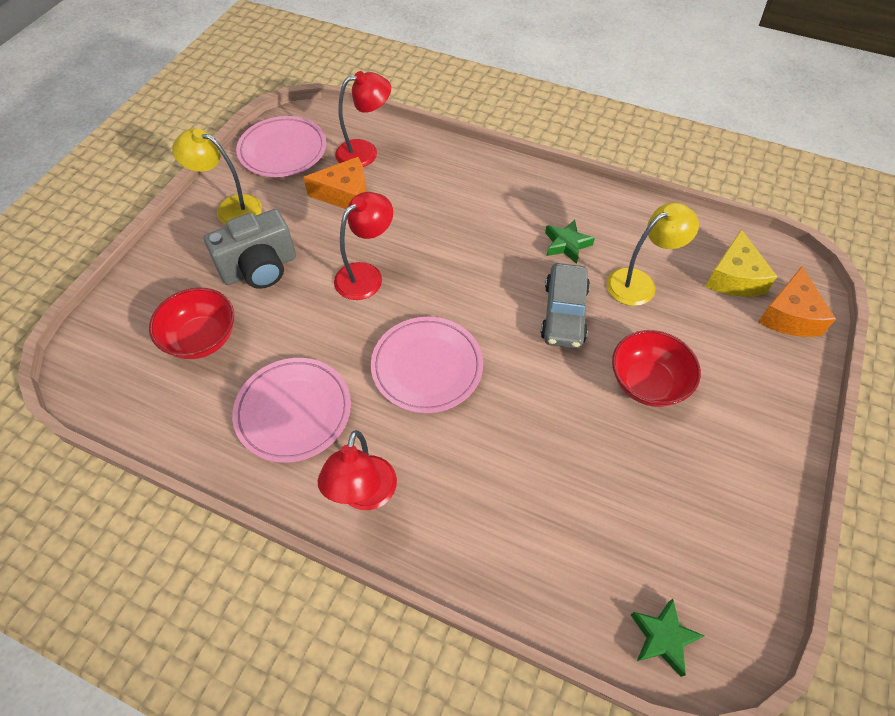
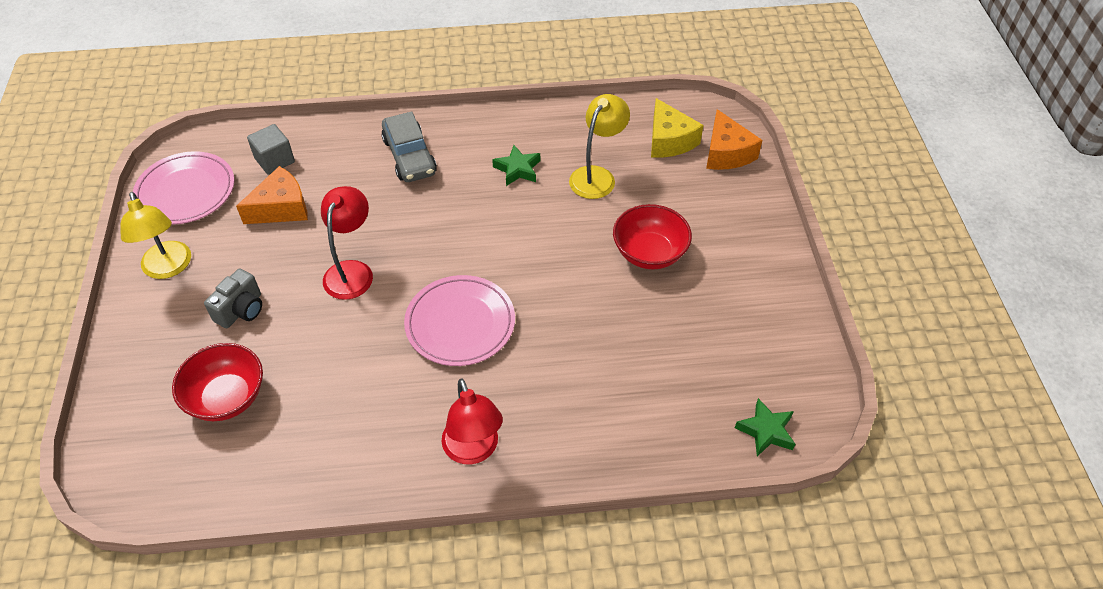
camera: 30 degrees left, 5 degrees down
yellow lamp [172,129,262,225] -> yellow lamp turned 105 degrees counterclockwise [120,192,191,279]
grey camera [204,209,296,289] -> grey camera [204,269,262,328], size x0.63
pink plate [232,358,351,463] -> none
red lamp [335,71,391,167] -> grey cube [247,124,295,175]
grey car [541,263,590,349] -> grey car moved to [381,111,437,182]

